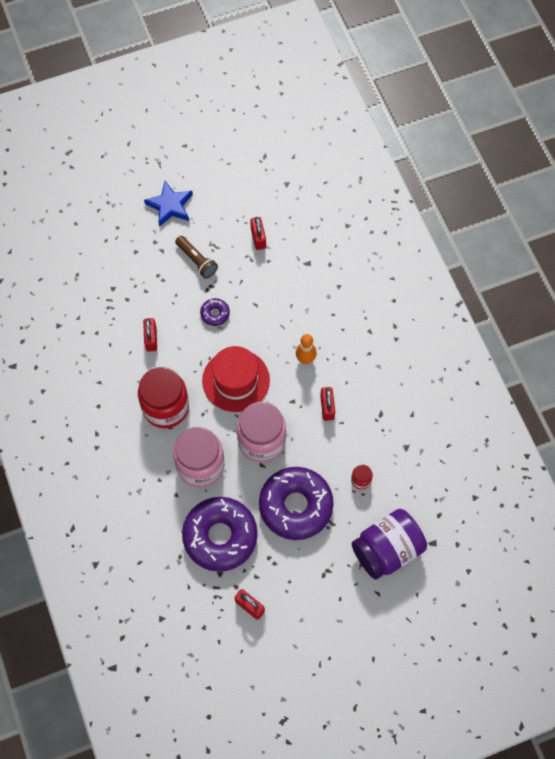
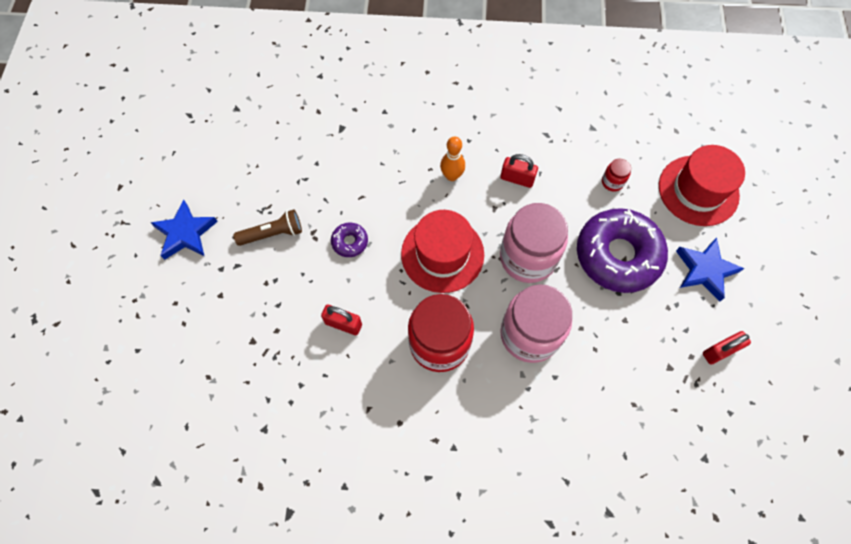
camera: 65 degrees left, 0 degrees up
purple donut [182,497,258,572] -> none
red padlock [250,217,266,250] -> none
purple jar [352,509,427,580] -> red hat [659,145,745,226]
none -> blue star [676,238,744,302]

